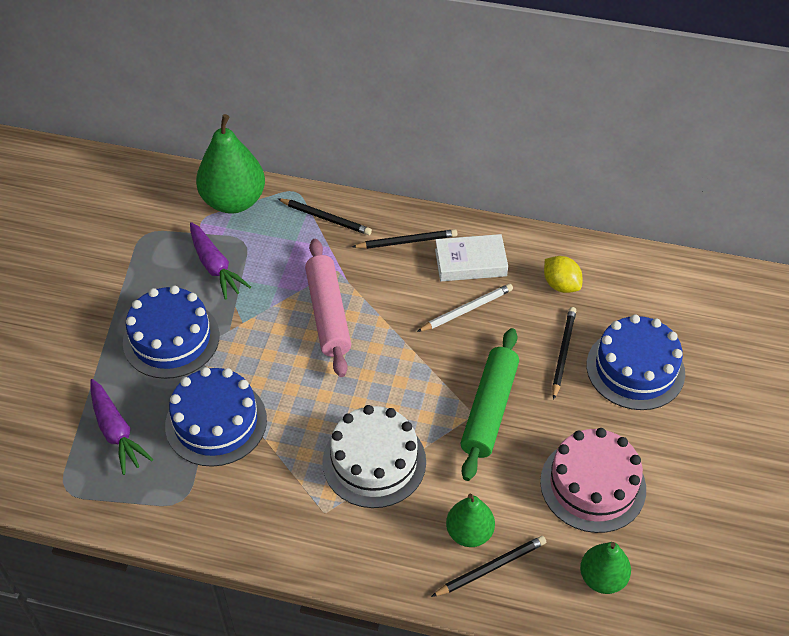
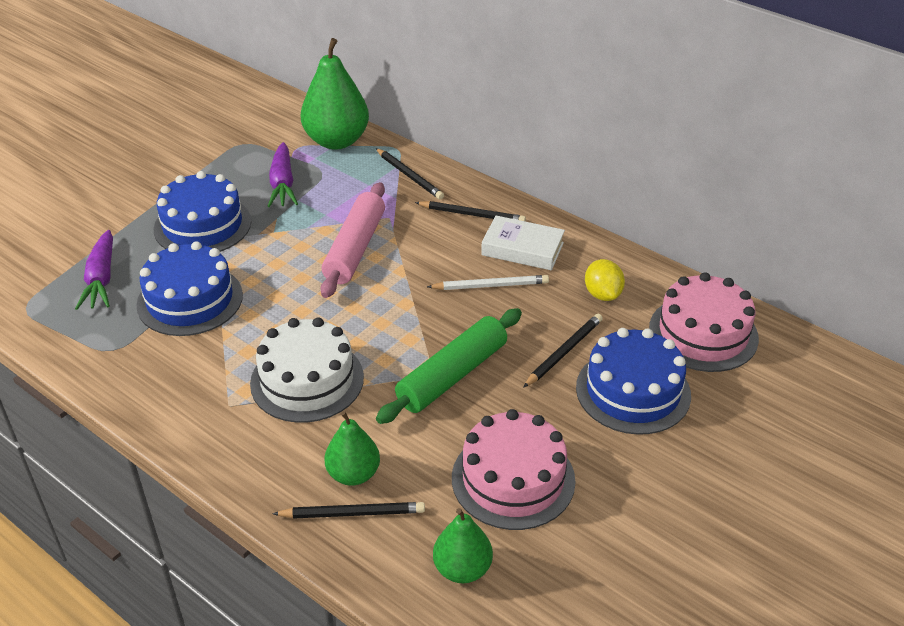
camera: 25 degrees right, 10 degrees down
none -> pink cake [649,272,759,372]

